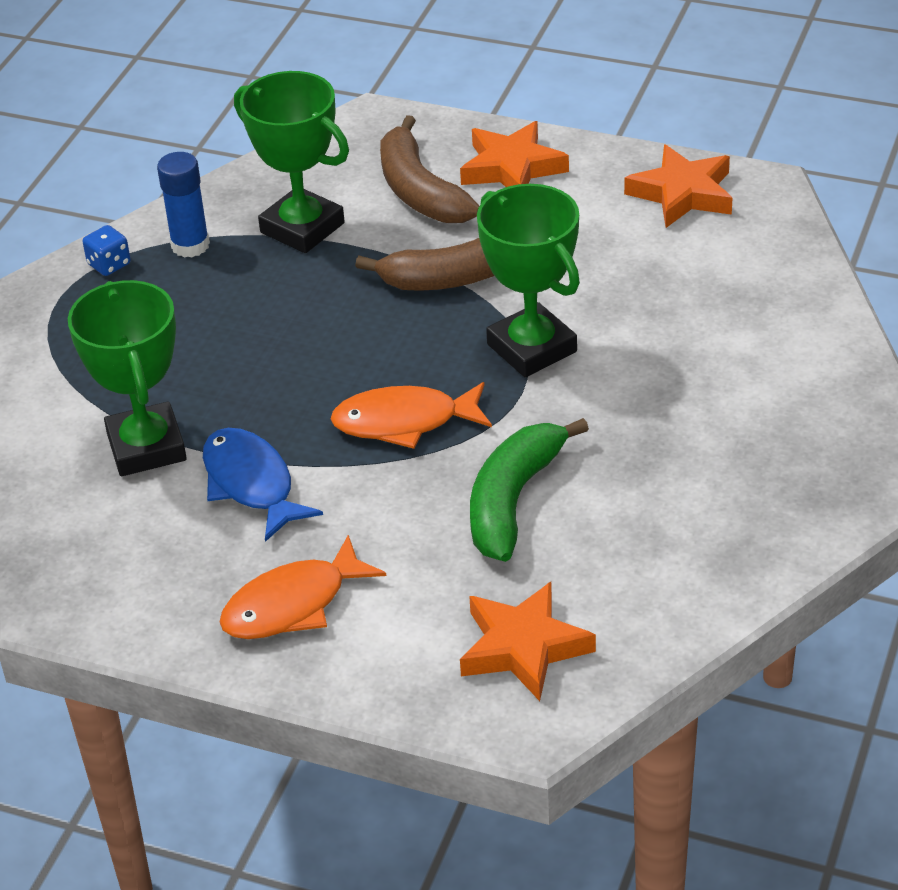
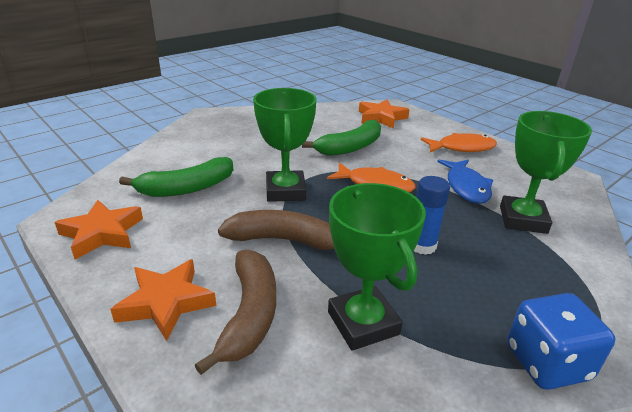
camera: 155 degrees left, 10 degrees down
blue dice [83,225,131,276] -> blue dice [507,293,615,390], size x1.97
blue glue stick [157,152,210,258] -> blue glue stick moved to [414,176,450,255]
none -> green banana [119,157,233,197]

